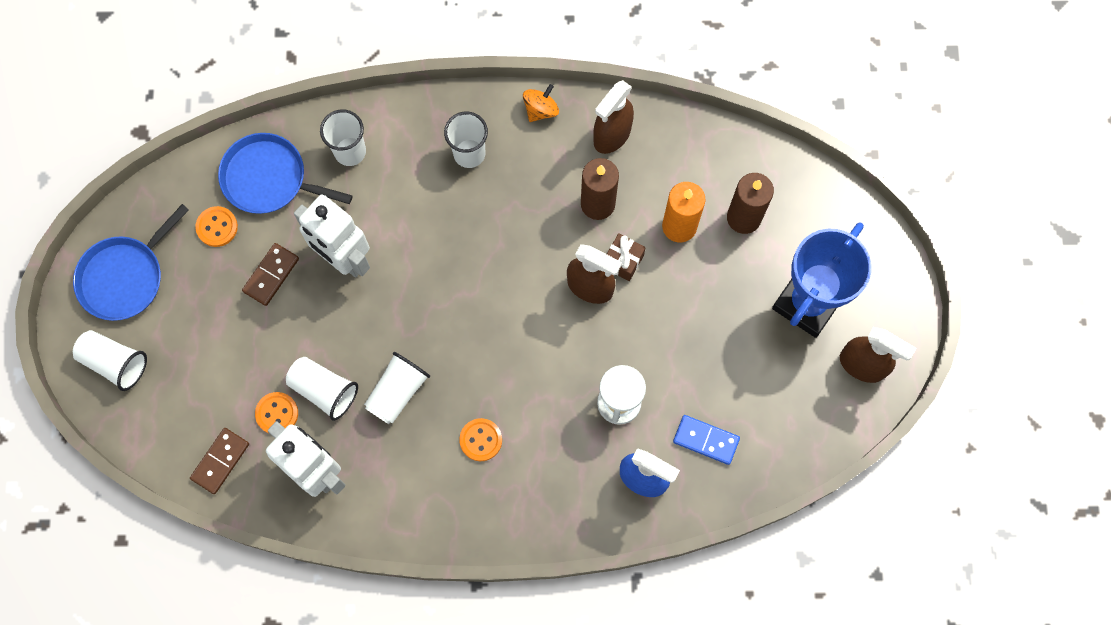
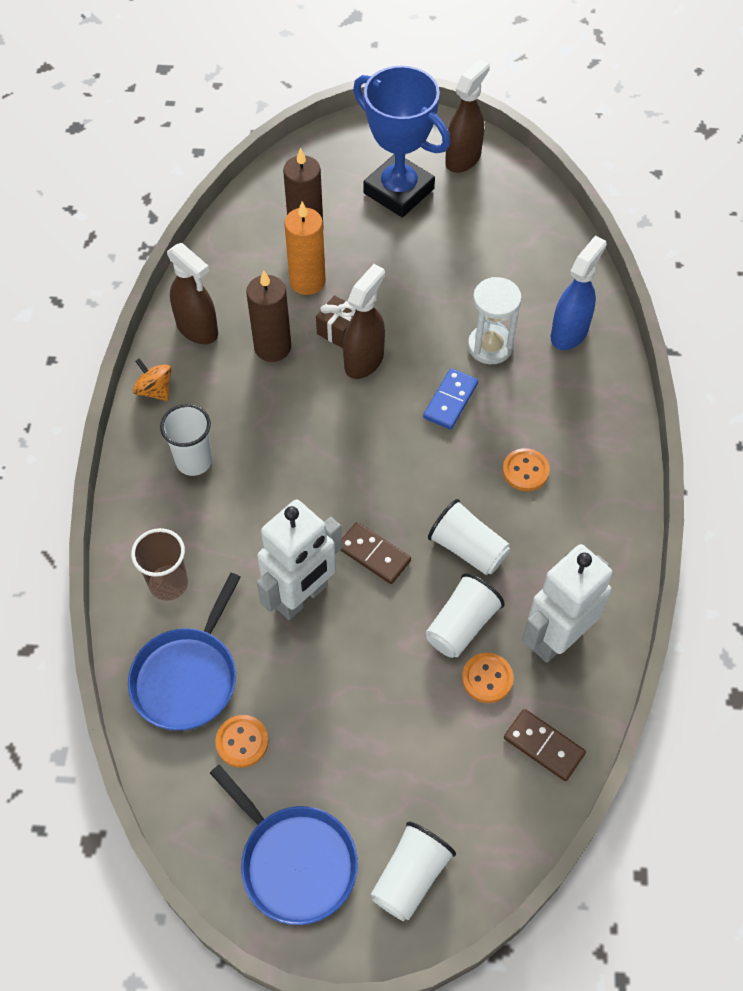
camera: 85 degrees left, 15 degrees down
brown domino [242,243,299,306] -> brown domino moved to [340,522,411,584]
white cup [320,109,366,166] -> brown cup [131,528,188,601]
blue domino [673,415,740,465] -> blue domino moved to [423,368,478,430]

